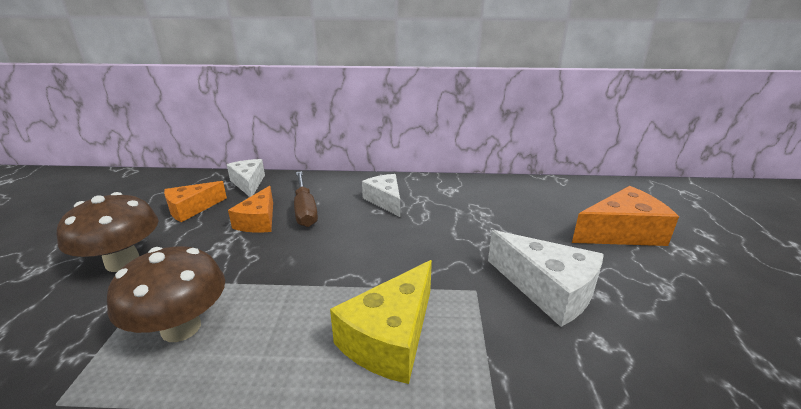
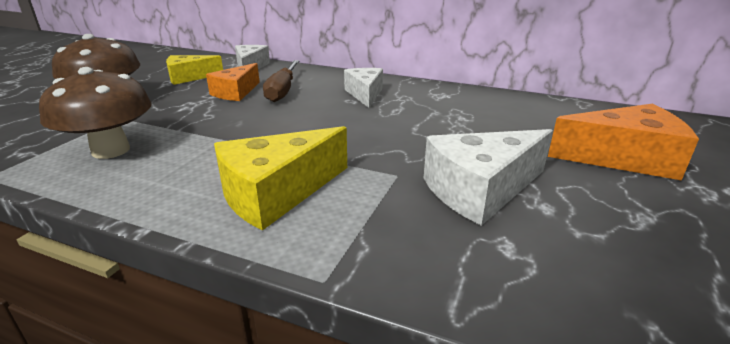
camera: 20 degrees right, 0 degrees up
orange cheese [164,181,227,222] -> yellow cheese [166,55,223,85]
white cheese [488,230,604,327] -> white cheese turned 90 degrees clockwise [424,129,553,226]

